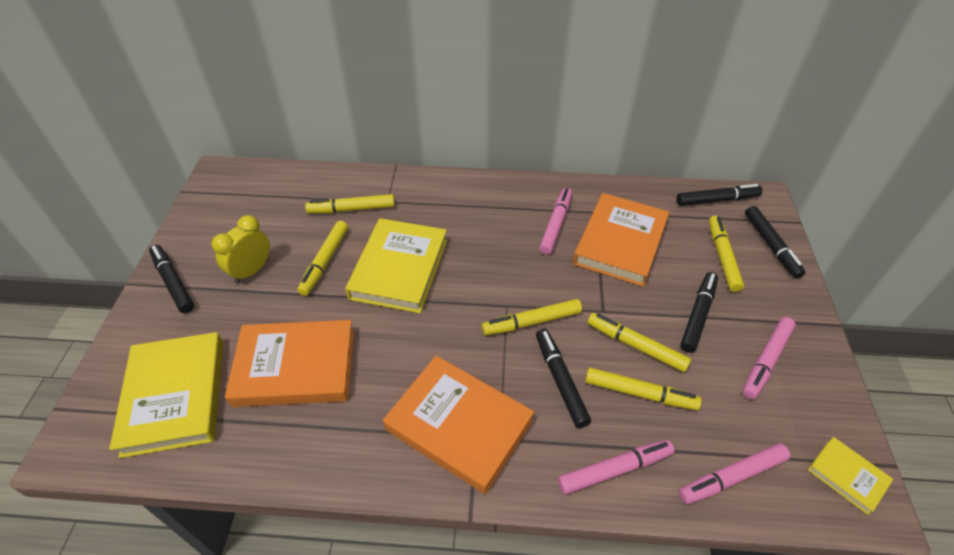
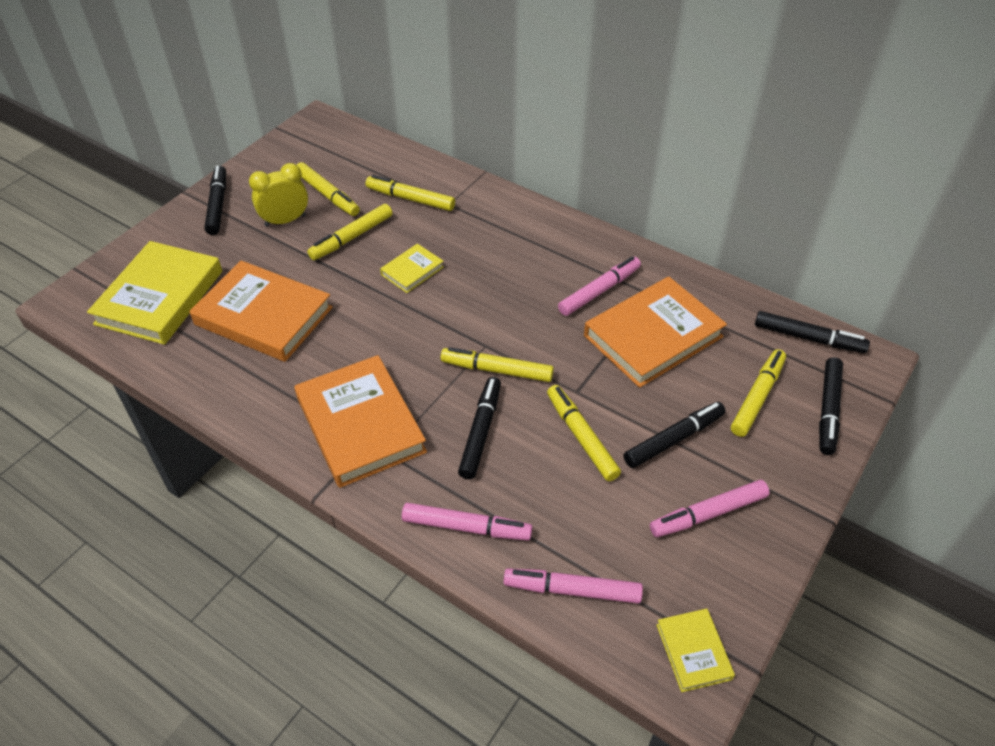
camera: 30 degrees right, 0 degrees up
yellow book [345,218,447,313] -> yellow book [380,244,444,293], size x0.49
yellow marker [585,368,702,410] -> yellow marker moved to [297,162,360,216]

